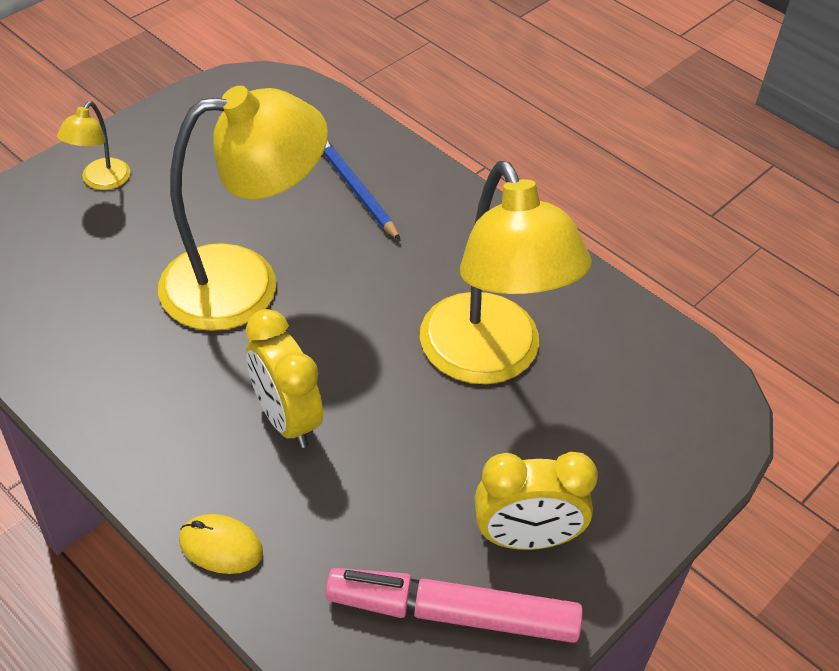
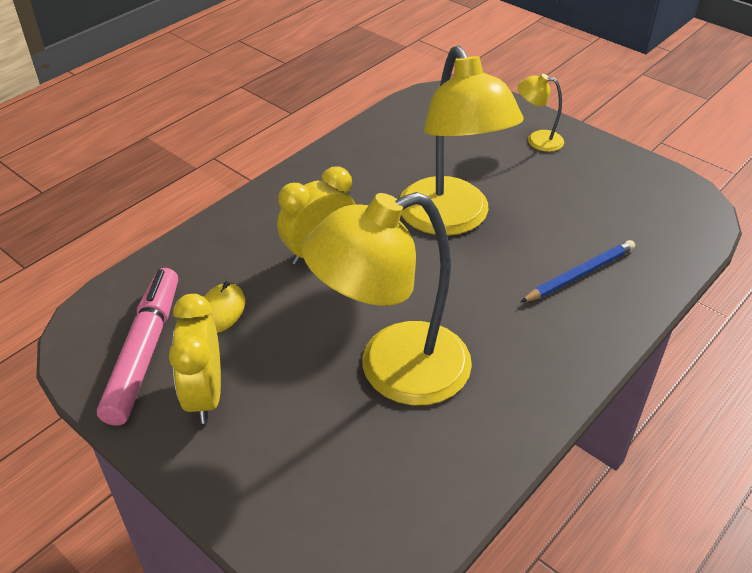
camera: 90 degrees right, 5 degrees down
yellow mouse [179,514,263,574] -> yellow mouse moved to [204,281,245,333]

